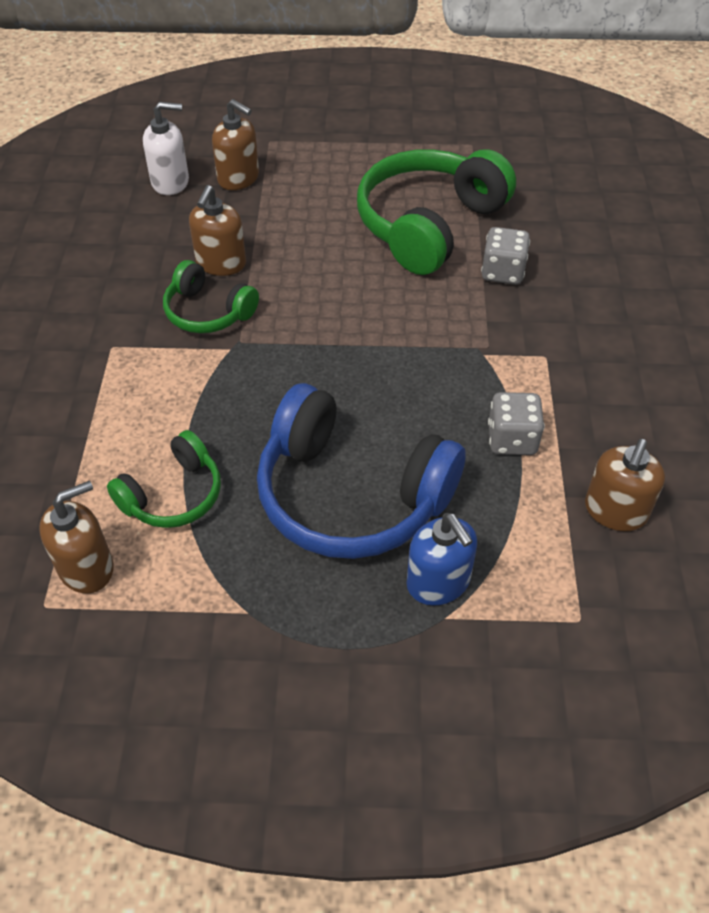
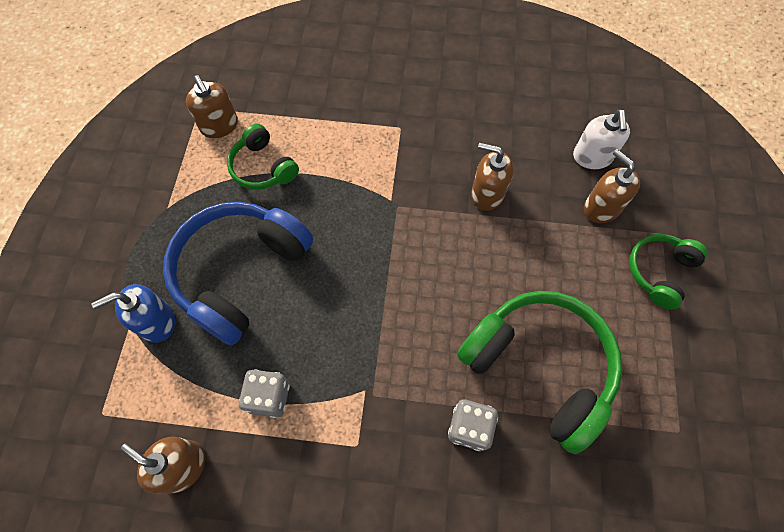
camera: 95 degrees right, 15 degrees up
green headphones [163,260,259,333] -> green headphones moved to [629,234,708,310]
brown soap dispenser [212,99,259,190] -> brown soap dispenser turned 105 degrees clockwise [584,149,640,223]

